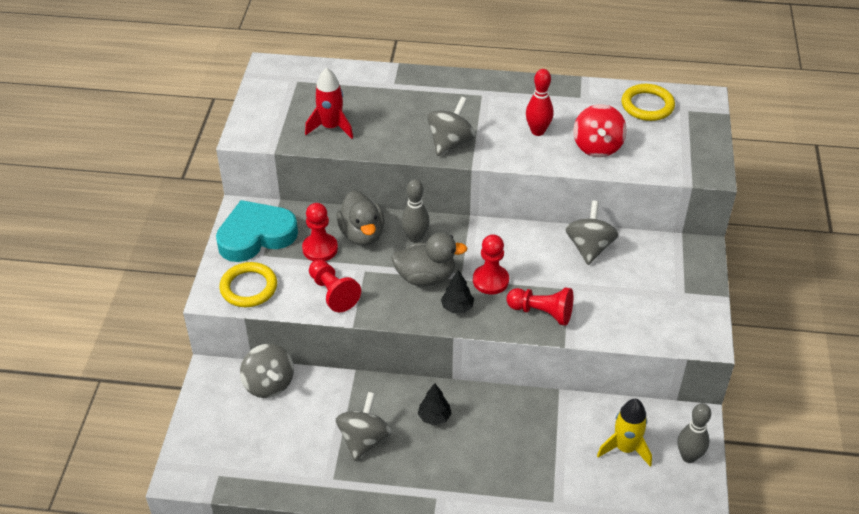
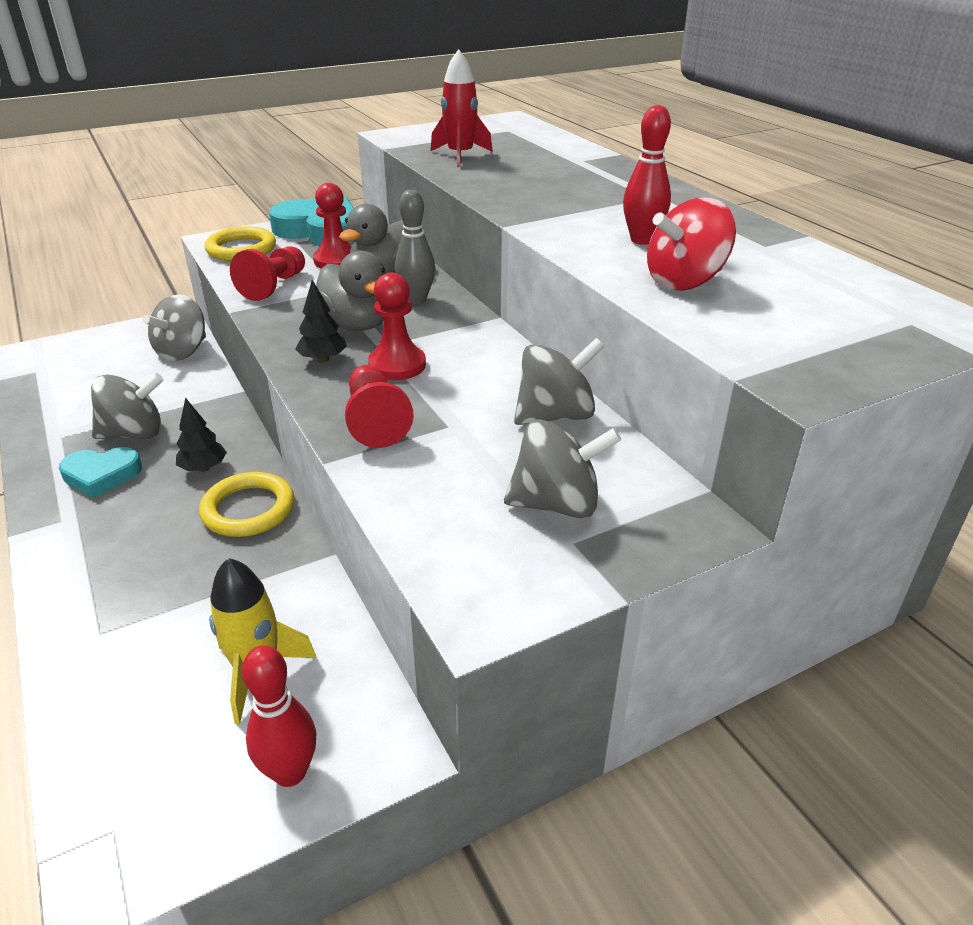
camera: 55 degrees right, 10 degrees down
grey spinning top [427,97,475,156] -> grey spinning top moved to [504,419,621,518]
yellow ring [622,84,675,121] -> yellow ring moved to [199,472,294,537]
grey bowling pin [678,403,711,463] -> red bowling pin [242,645,317,787]
none -> turquoise heart [59,447,142,498]

